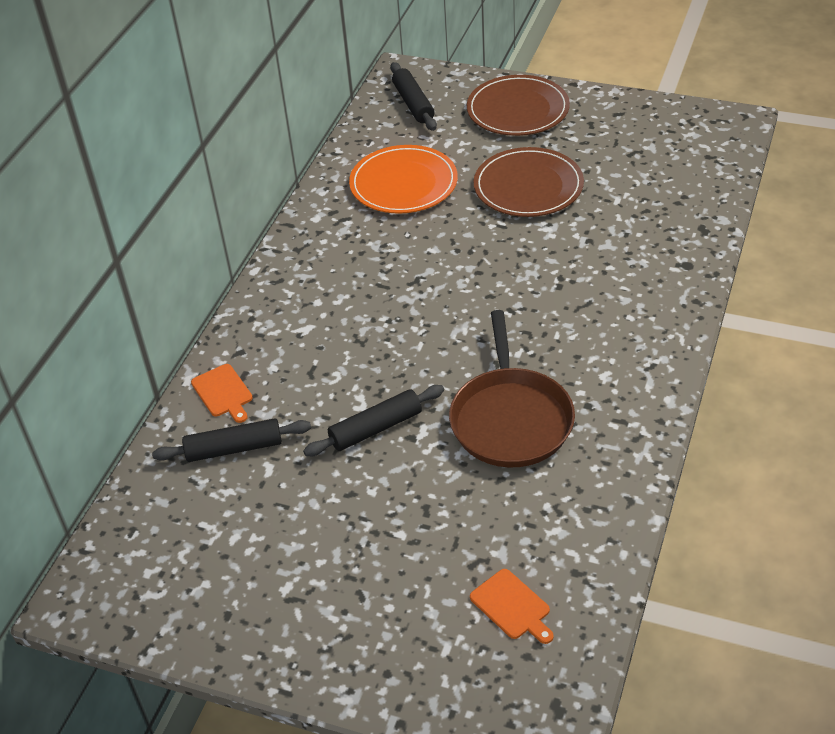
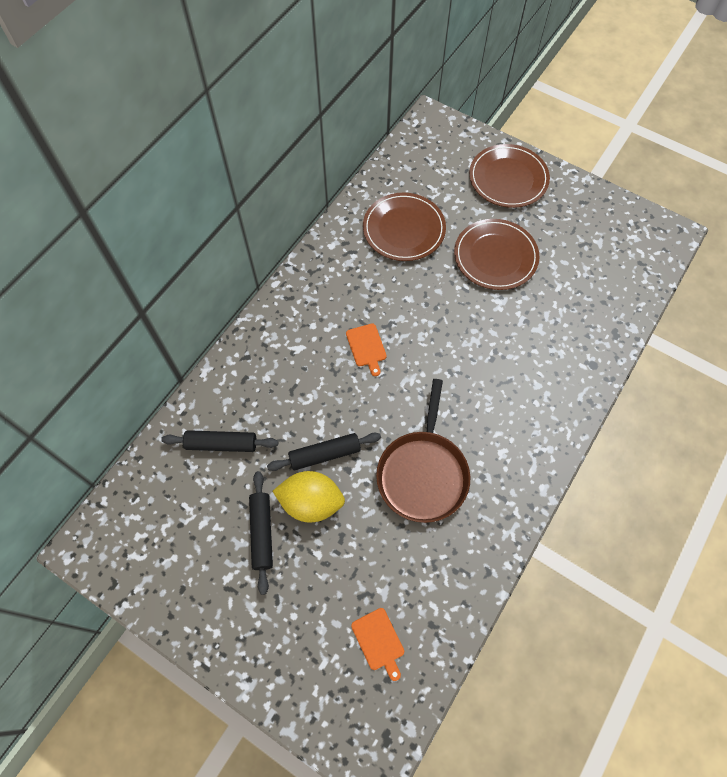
camera: 10 degrees right, 20 degrees up
orange cutting board [191,364,253,423] -> orange cutting board moved to [346,323,387,376]
orange plate [349,145,458,214] -> brown plate [363,193,446,261]
black rolling pin [390,62,437,131] -> black rolling pin moved to [249,471,273,595]
none -> yellow lemon [272,471,345,523]

